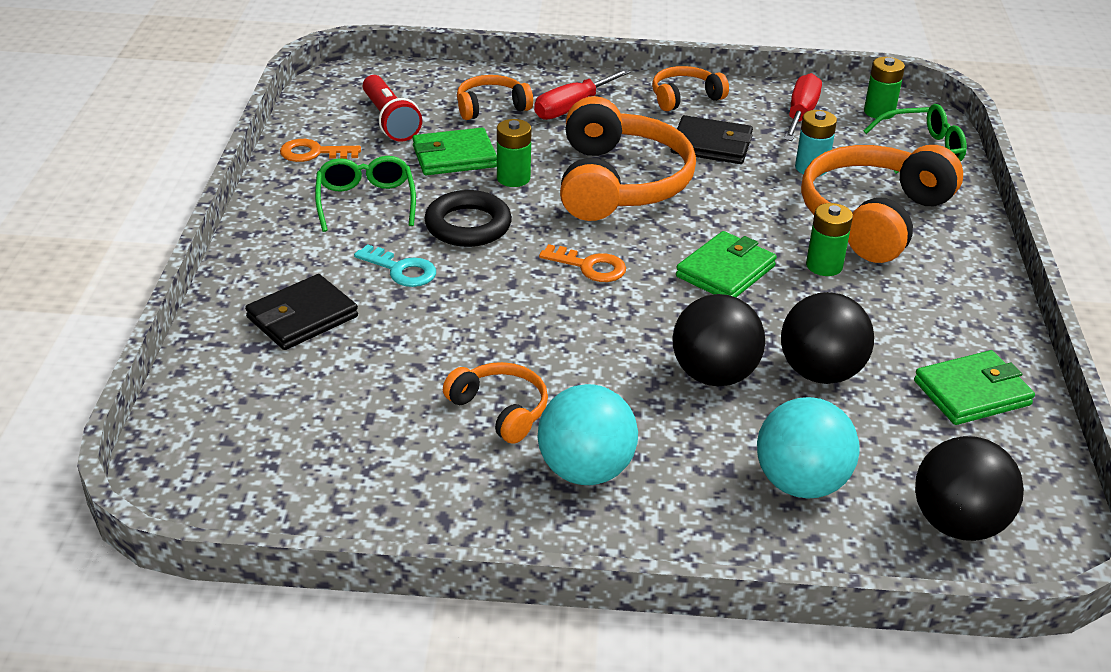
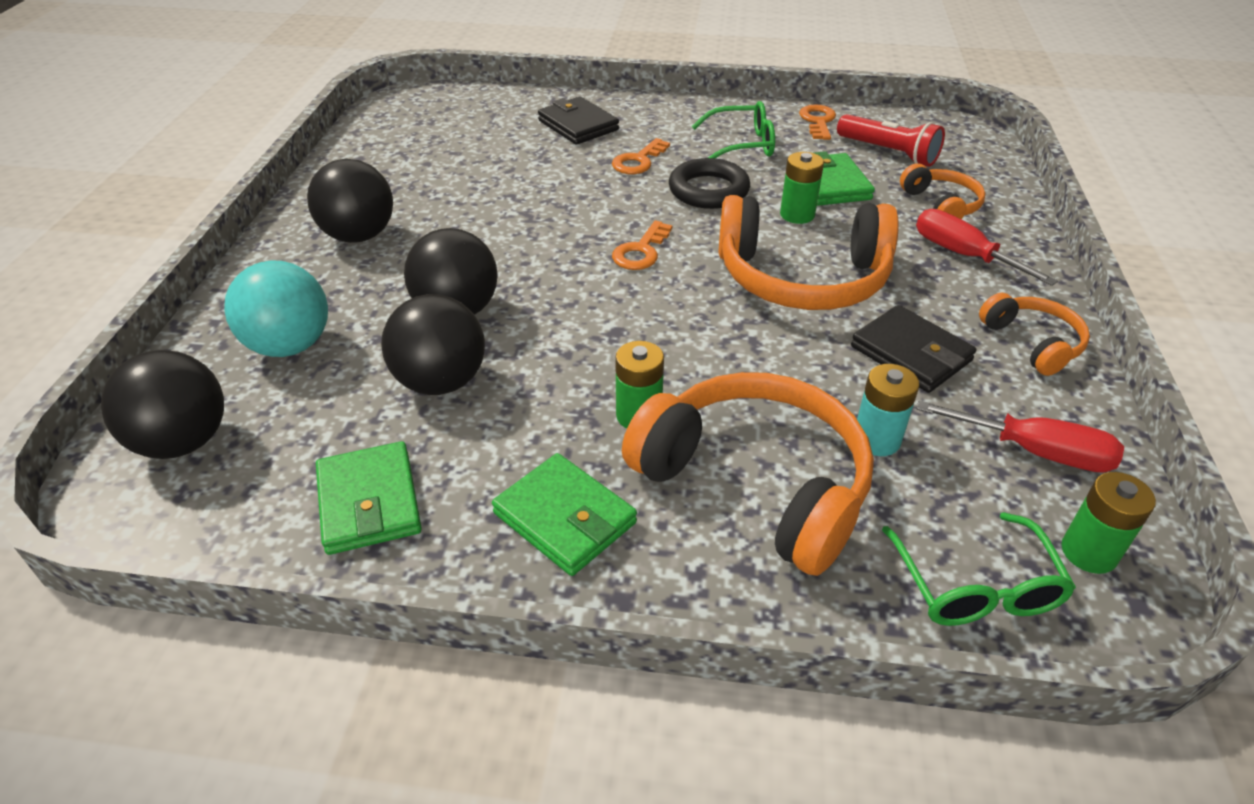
camera: 95 degrees right, 5 degrees up
turquoise key [354,244,436,287] -> orange key [612,138,670,174]
red flashlight [363,75,422,142] -> red flashlight turned 120 degrees counterclockwise [837,114,945,167]
orange headphones [443,362,548,444] -> none
turquoise ball [537,384,638,485] -> black ball [307,159,393,243]
black wallet [671,115,753,164] -> black wallet turned 60 degrees counterclockwise [851,305,977,393]
green wallet [676,231,777,297] -> green wallet moved to [492,453,637,576]

